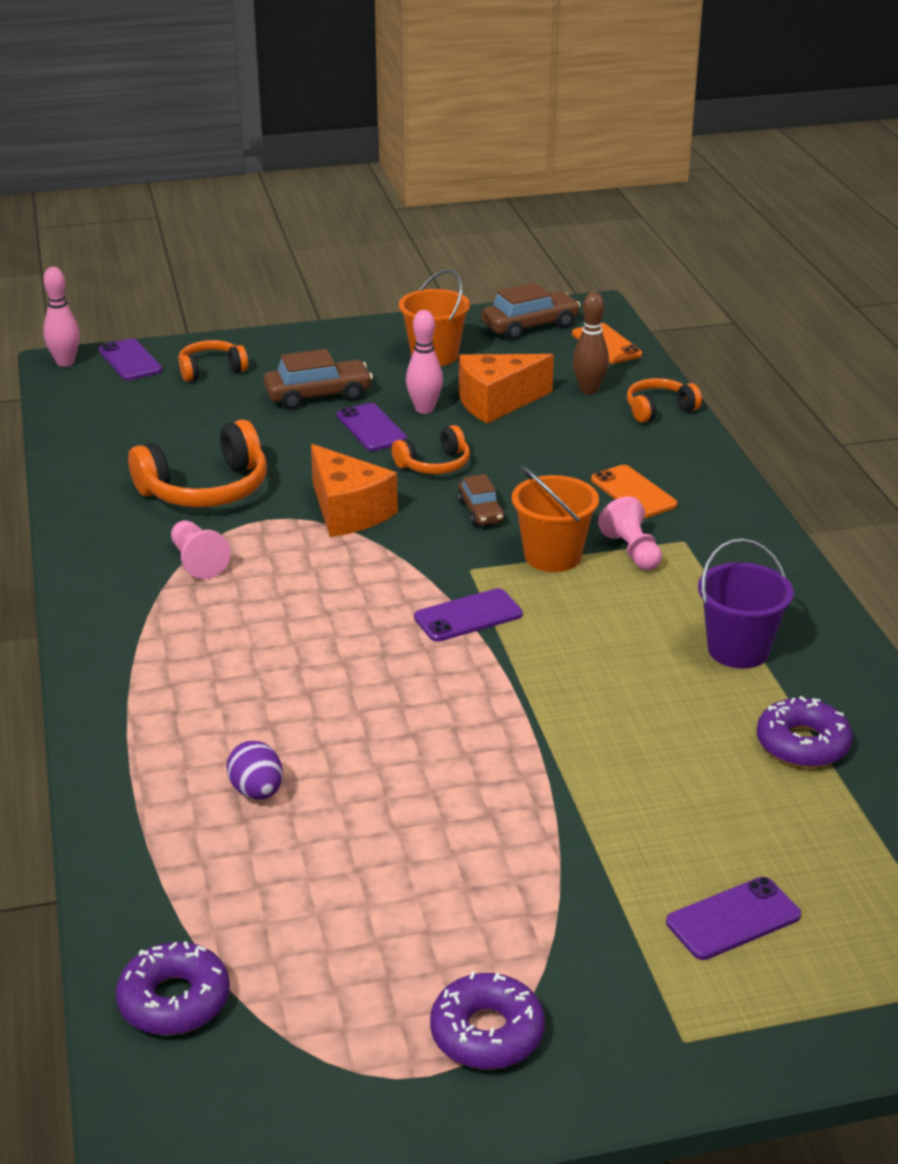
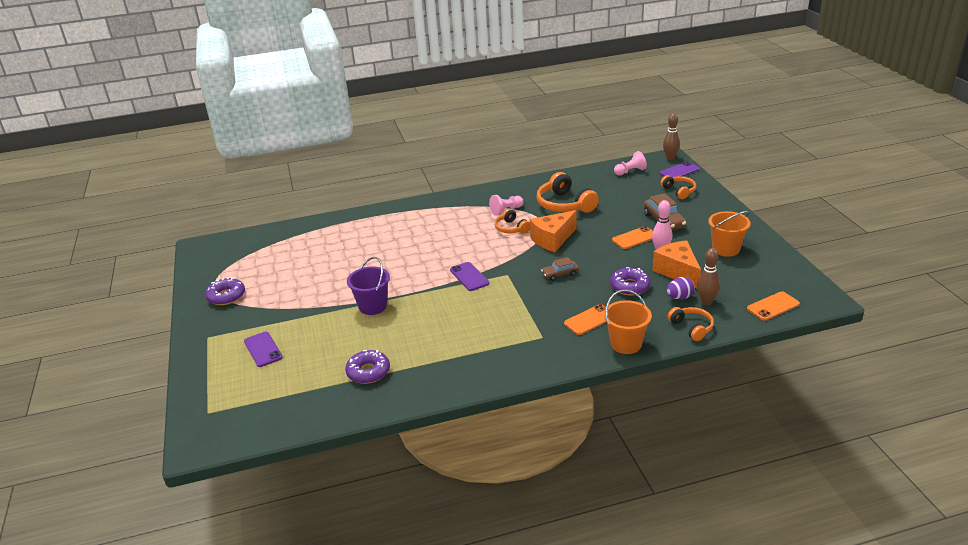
camera: 90 degrees right, 0 degrees up
pink bowling pin [43,267,80,367] -> brown bowling pin [663,113,680,160]
purple donut [116,941,230,1035] -> purple donut moved to [610,267,651,296]
purple egg [227,741,283,800] -> purple egg moved to [667,277,695,300]
purple phone [337,403,407,451] -> orange phone [612,226,653,249]
orange headphones [392,425,470,474] -> orange headphones moved to [494,209,530,234]
brown car [481,282,581,340] -> none
orange bucket [512,466,599,572] -> orange bucket moved to [604,289,652,354]
pink pawn [598,496,662,570] -> pink pawn moved to [614,151,647,175]
purple bucket [698,538,794,669] -> purple bucket moved to [347,257,390,315]

